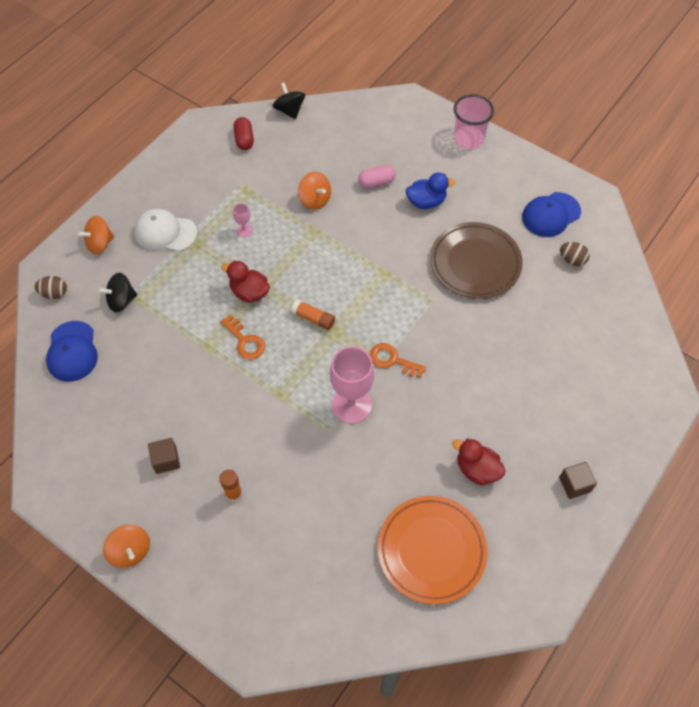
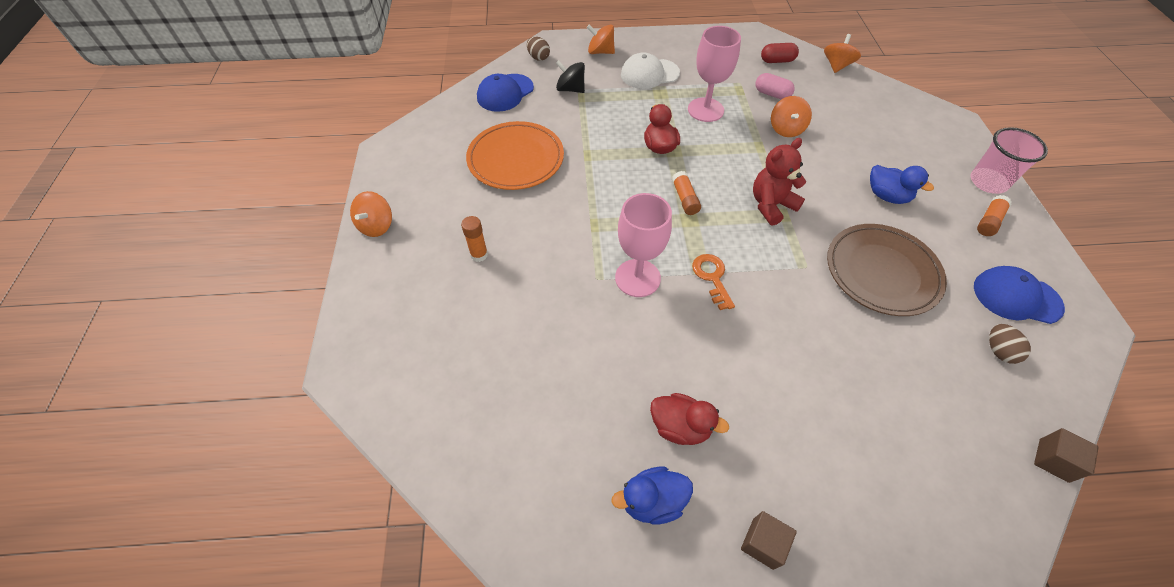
camera: 50 degrees right, 5 degrees down
white cap [134,209,197,251] -> white cap turned 75 degrees counterclockwise [621,52,680,89]
brown cube [148,438,180,474] -> brown cube moved to [1034,428,1099,483]
orange key [221,315,265,360] -> none
red capsule [233,117,254,150] -> red capsule turned 45 degrees clockwise [761,43,799,63]
pink goblet [233,203,252,237] -> pink goblet [688,26,741,122], size x2.27
black spinning top [272,82,305,119] -> orange spinning top [824,34,861,73]
pink capsule [358,165,396,188] -> pink capsule moved to [756,73,795,99]
orange plate [378,496,488,604] -> orange plate moved to [466,121,564,190]
red duck [452,438,506,485] -> red duck turned 120 degrees clockwise [650,393,729,445]
none -> blue duck [611,467,693,525]
none -> red teddy bear [753,138,806,226]
none -> orange glue stick [977,195,1012,236]

